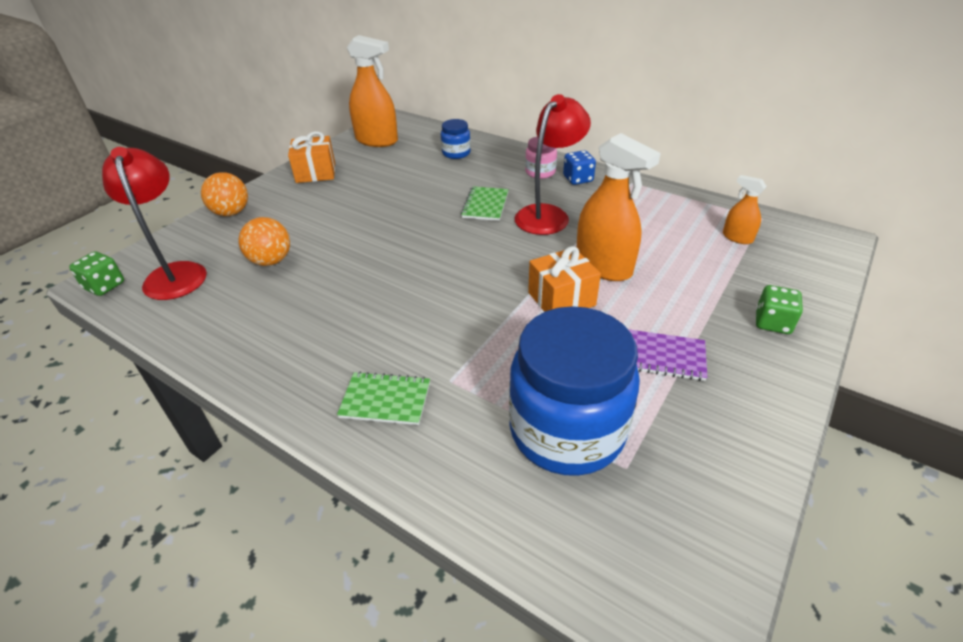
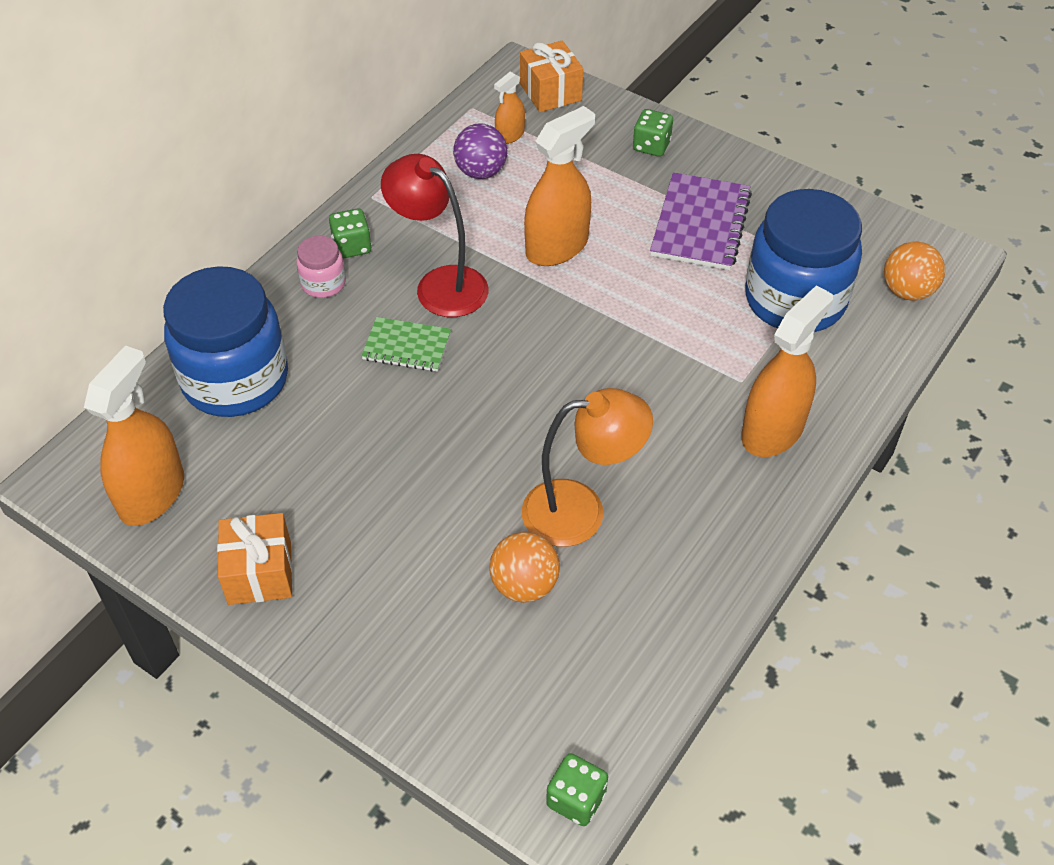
camera: 90 degrees left, 10 degrees up
red lamp [102,147,207,300] -> none
orange ball [201,172,248,216] -> orange ball moved to [884,241,945,301]
green notebook [337,371,430,425] -> orange spray bottle [741,285,833,457]
blue jar [441,119,471,159] -> blue jar [163,266,288,417], size x2.24
orange gift [528,246,601,312] -> orange gift moved to [520,41,583,112]
blue dice [563,150,596,185] -> green dice [329,208,372,259]
purple notebook [629,330,708,381] -> purple notebook [650,172,752,270], size x1.62
none -> purple ball [453,123,507,179]
none -> orange lamp [522,388,653,547]

